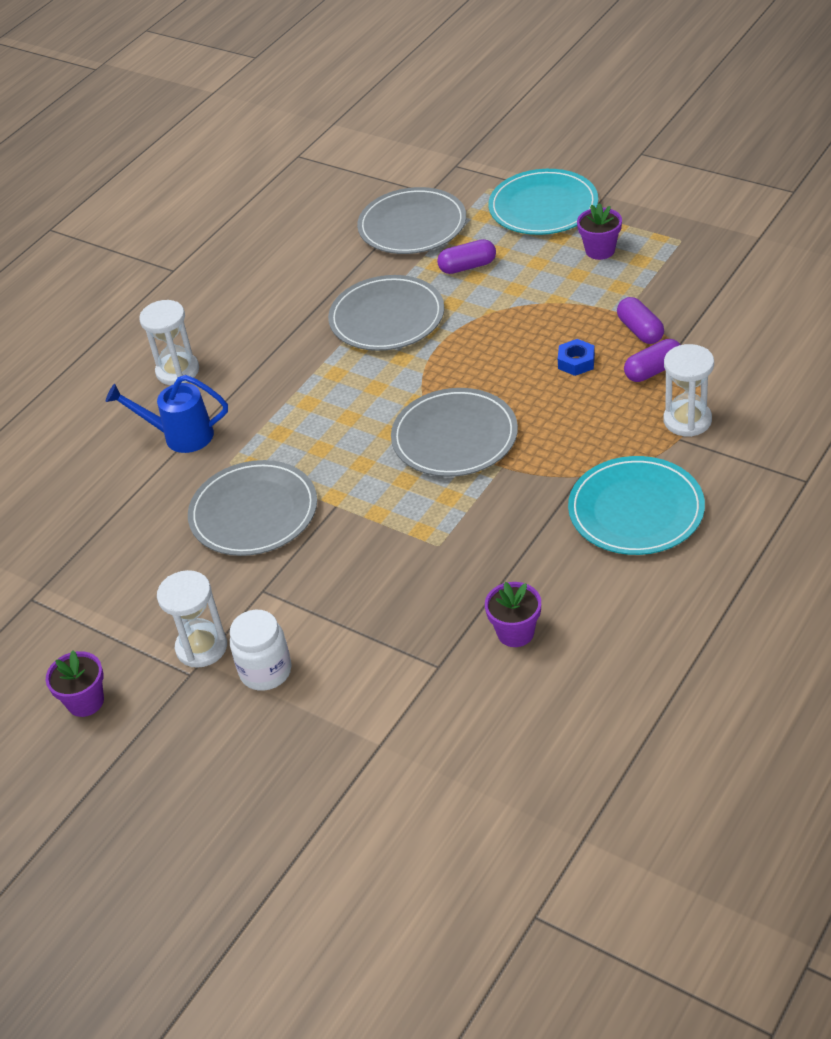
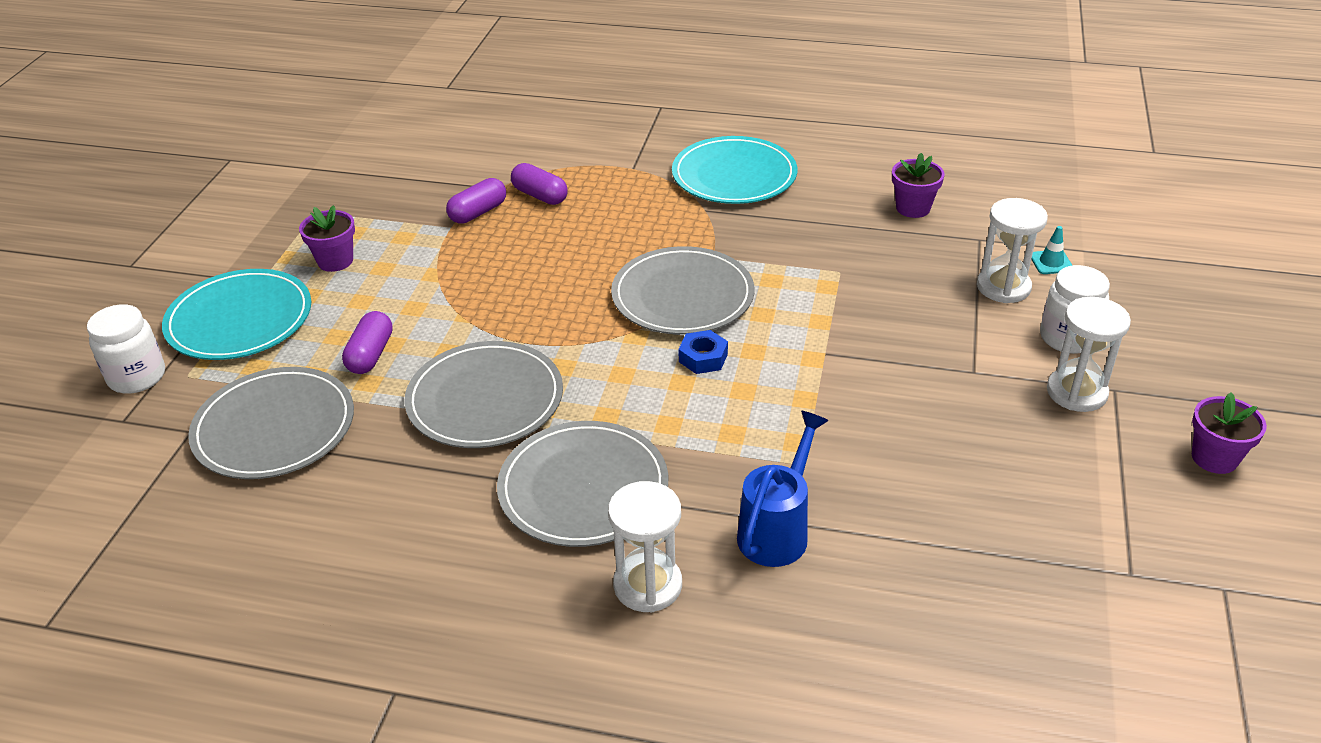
camera: 115 degrees left, 5 degrees down
blue watering can [106,375,228,453] -> blue watering can turned 135 degrees counterclockwise [737,411,829,567]
grey plate [188,460,317,556] -> grey plate moved to [497,421,668,547]
purple capsule [437,239,496,274] -> purple capsule turned 45 degrees clockwise [342,311,393,374]
blue nut [558,339,595,376] -> blue nut moved to [679,330,728,374]
white hourglass [664,344,714,437] -> white hourglass moved to [977,198,1048,303]
none -> white jar [87,304,165,394]
none -> turquoise traffic cone [1031,226,1073,274]

